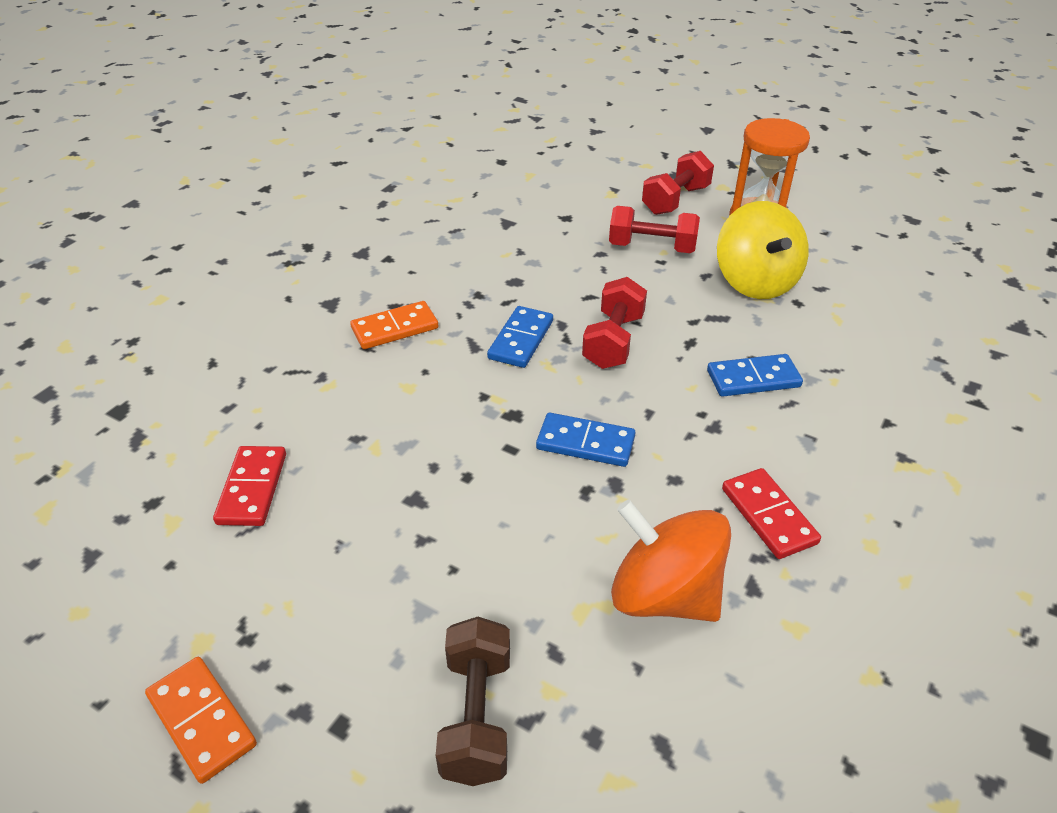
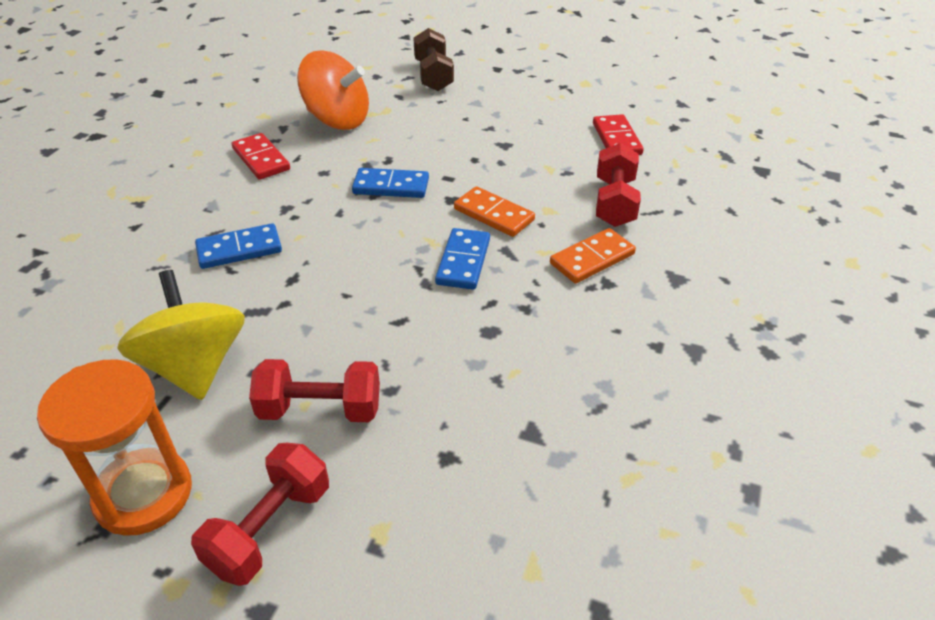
camera: 170 degrees right, 0 degrees up
orange domino [145,657,257,784] -> orange domino moved to [454,186,535,237]
red dumbbell [582,277,647,369] -> red dumbbell moved to [596,143,641,227]

